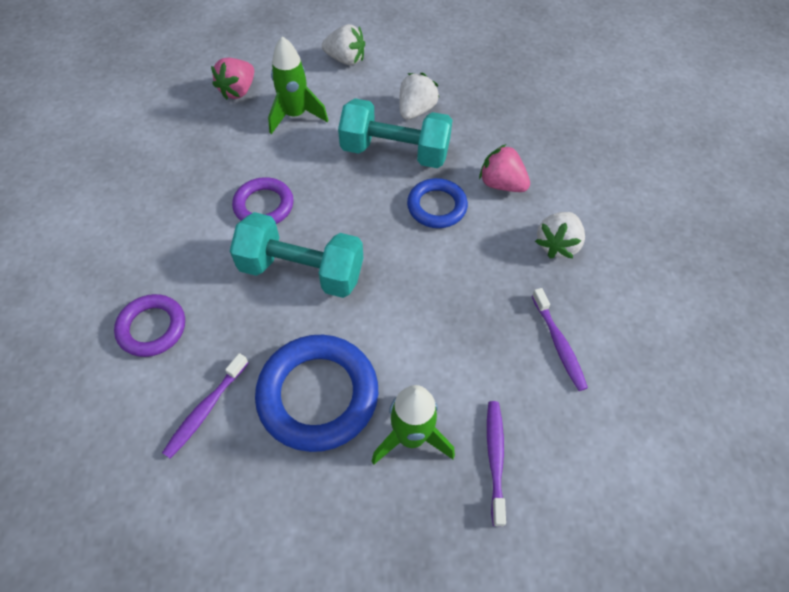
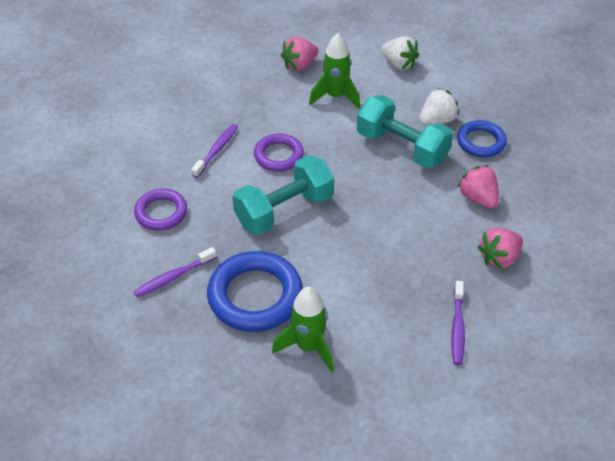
camera: 25 degrees right, 10 degrees down
turquoise dumbbell [230,212,363,298] -> turquoise dumbbell turned 75 degrees counterclockwise [232,155,334,235]
blue ring [407,178,468,228] -> blue ring moved to [457,120,507,157]
purple toothbrush [487,401,506,526] -> purple toothbrush moved to [191,124,238,178]
white strawberry [535,212,585,258] -> pink strawberry [477,228,523,269]

